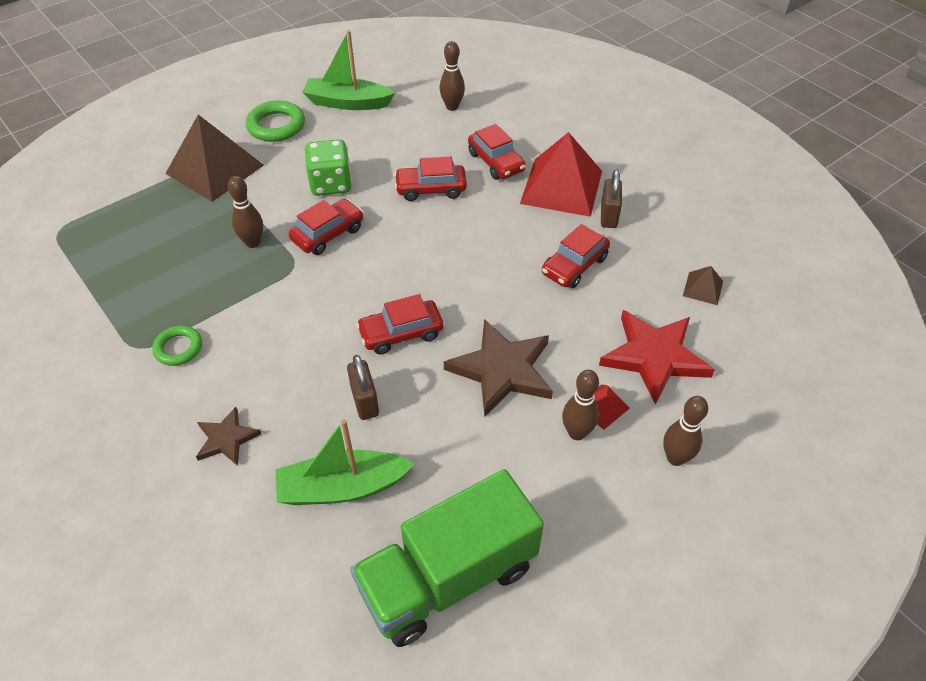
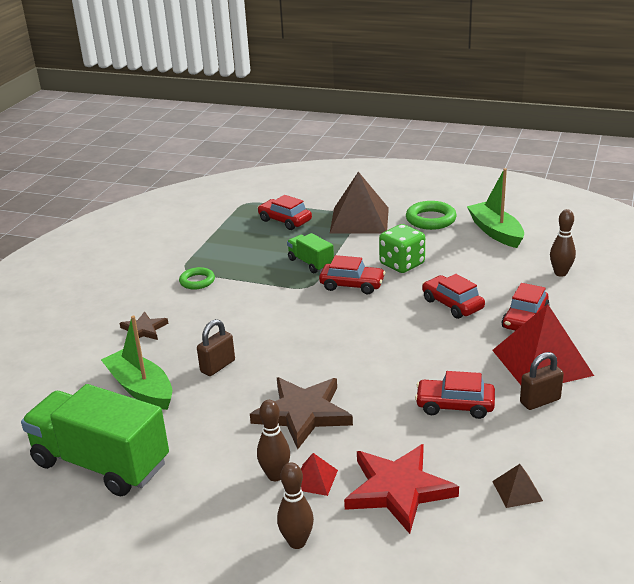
camera: 60 degrees right, 20 degrees down
brown bowling pin [228,176,263,248] -> green truck [287,233,334,273]
red car [356,294,443,355] -> red car moved to [258,195,312,230]

